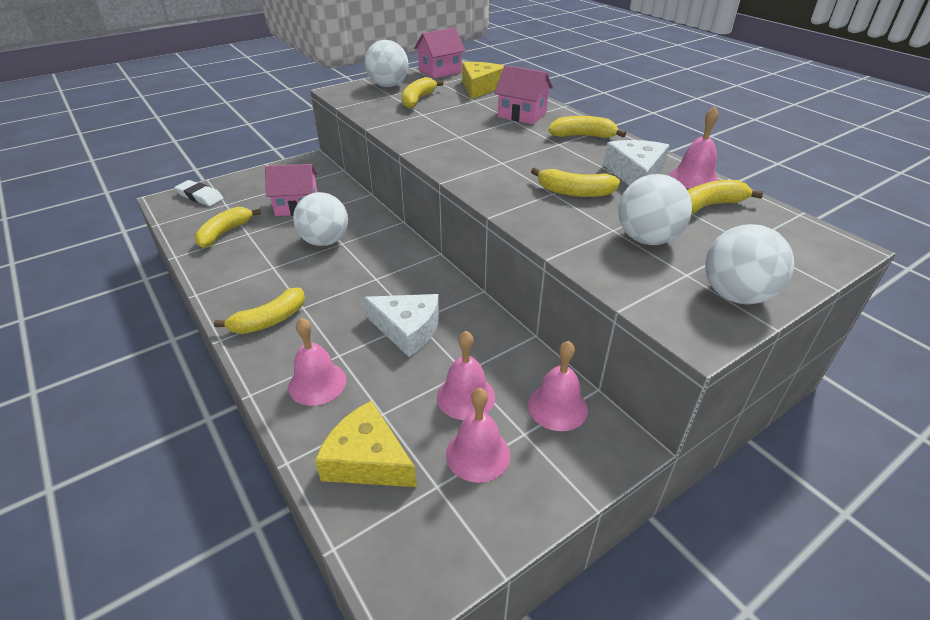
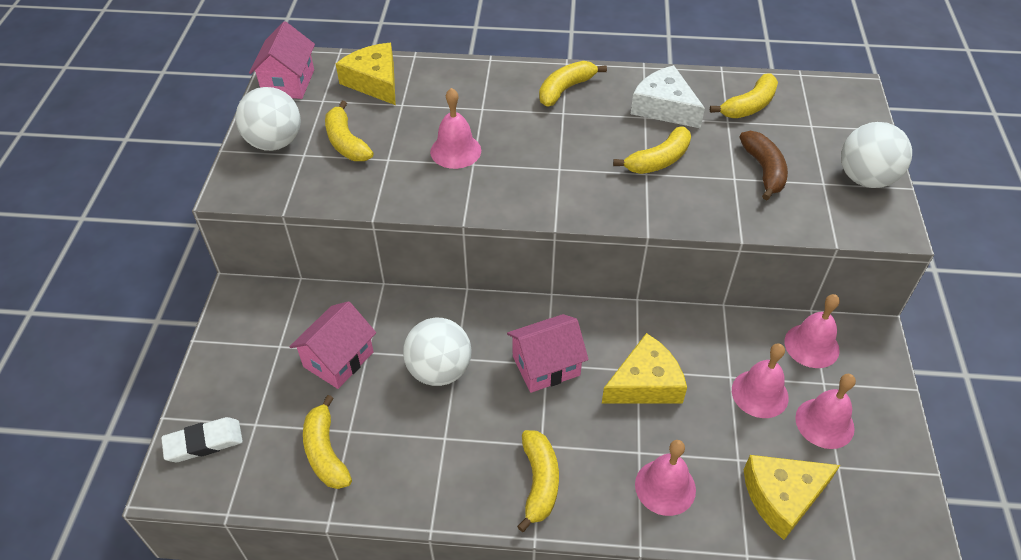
camera: 50 degrees left, 10 degrees up
white cheese [364,294,439,357] -> yellow cheese [602,333,687,404]
pink house [494,65,553,124] -> pink house moved to [507,314,589,393]
white ball [618,174,692,245] -> brown banana [739,131,788,200]
pink bell [670,106,719,189] -> pink bell moved to [430,88,481,169]
yellow banana [687,180,763,214] -> yellow banana turned 150 degrees counterclockwise [710,73,778,118]

